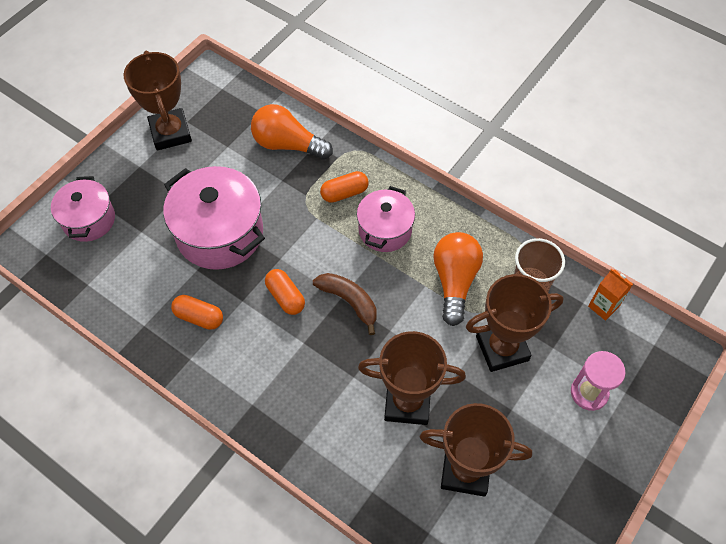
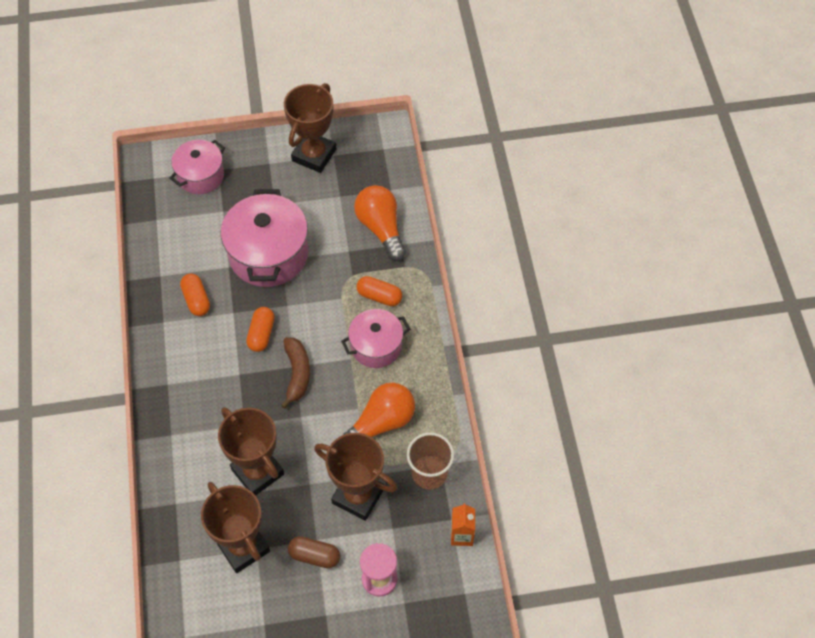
camera: 45 degrees right, 0 degrees up
none -> brown capsule [288,536,340,568]

